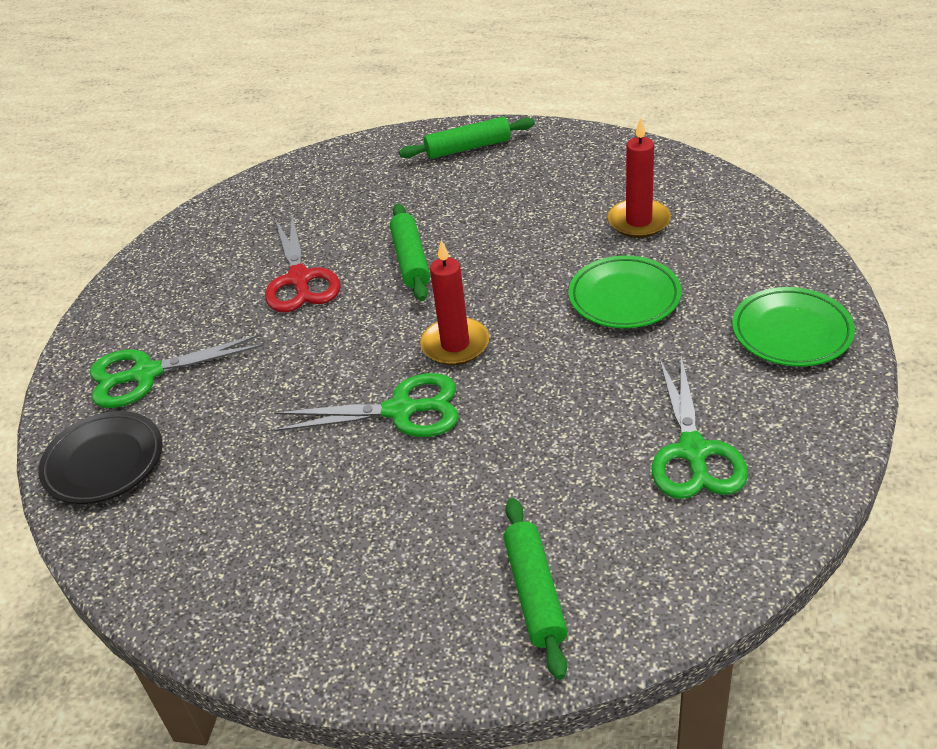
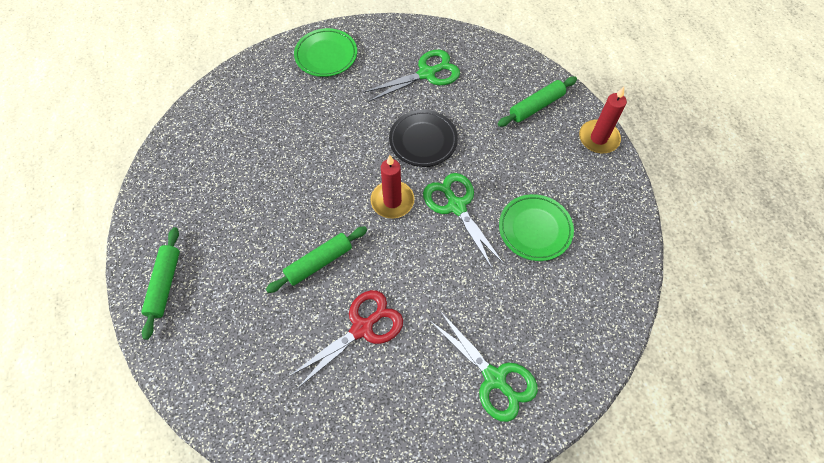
camera: 120 degrees left, 20 degrees up
black plate [38,411,163,504] -> black plate moved to [389,110,458,167]
green rolling pin [399,117,535,159] -> green rolling pin turned 45 degrees clockwise [141,227,180,340]
green plate [568,256,681,328] -> green plate moved to [499,194,574,261]
red candle [608,118,671,238] -> red candle moved to [579,87,627,153]

